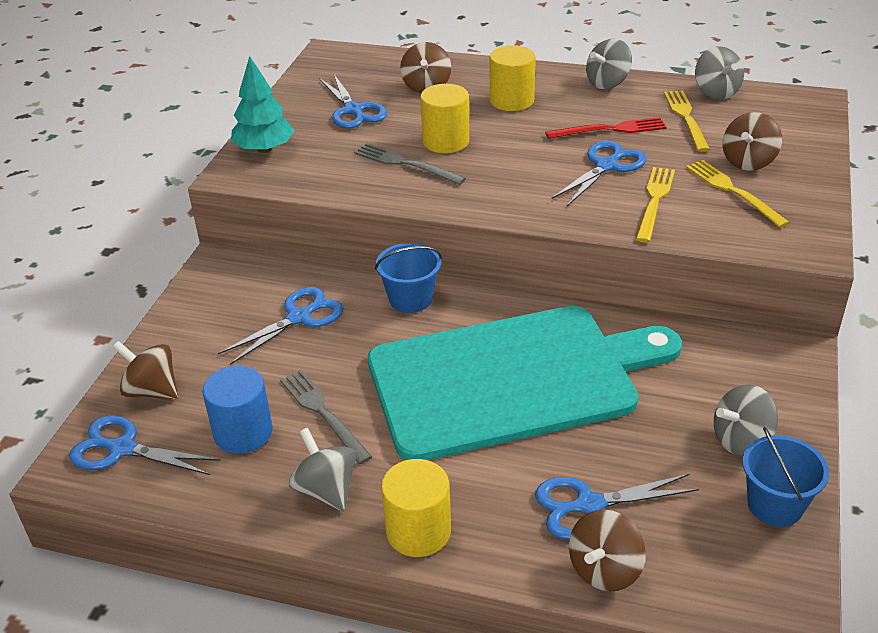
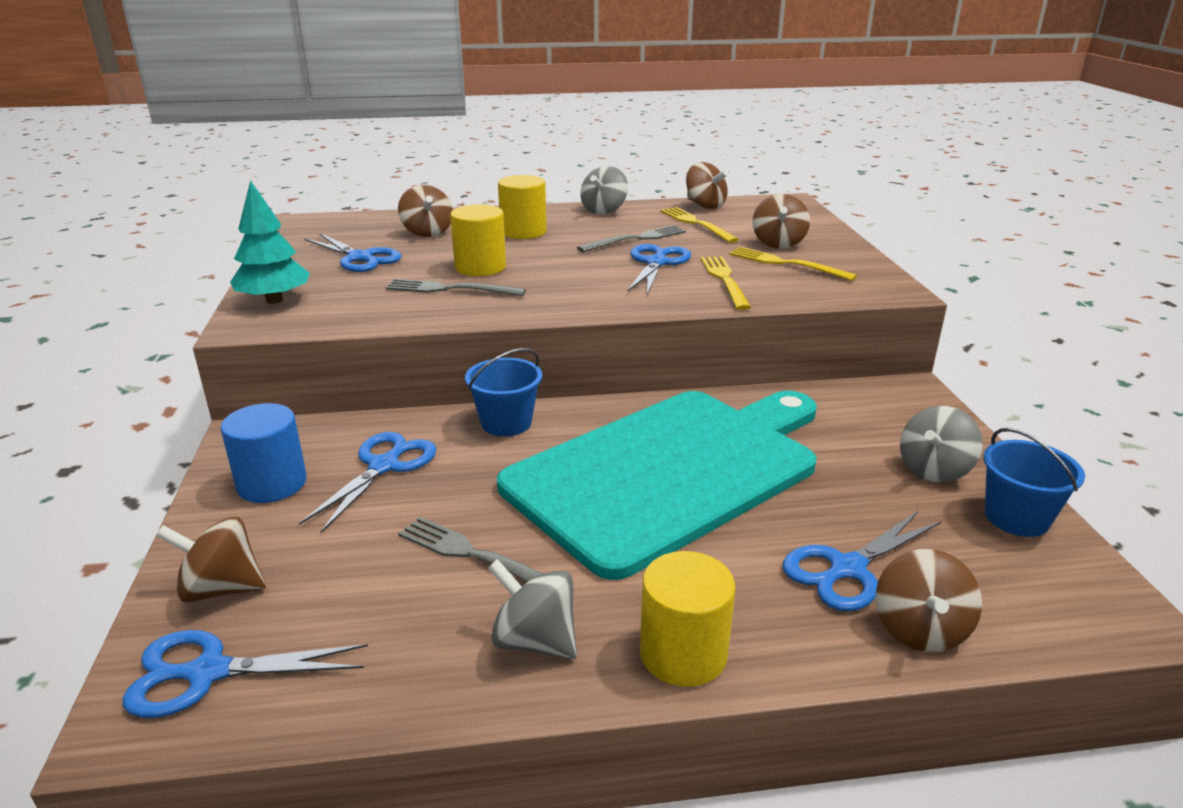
camera: 25 degrees left, 10 degrees down
blue cylinder [202,365,273,454] -> blue cylinder moved to [220,403,307,503]
red fork [545,117,667,139] -> grey fork [577,225,686,252]
grey spinning top [695,46,744,99] -> brown spinning top [686,162,728,209]

